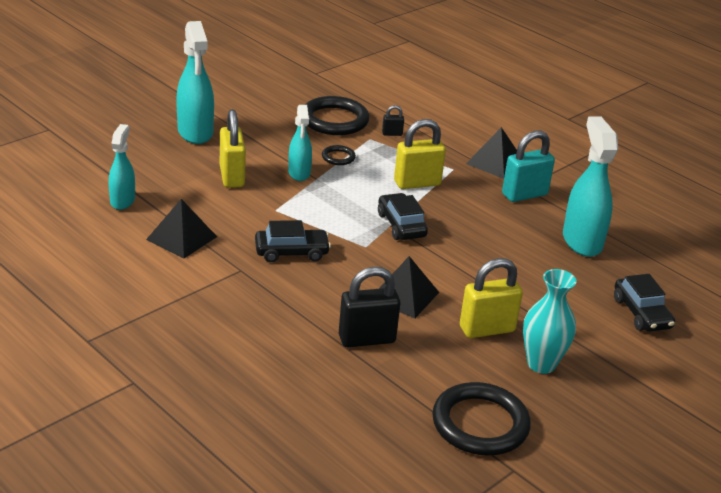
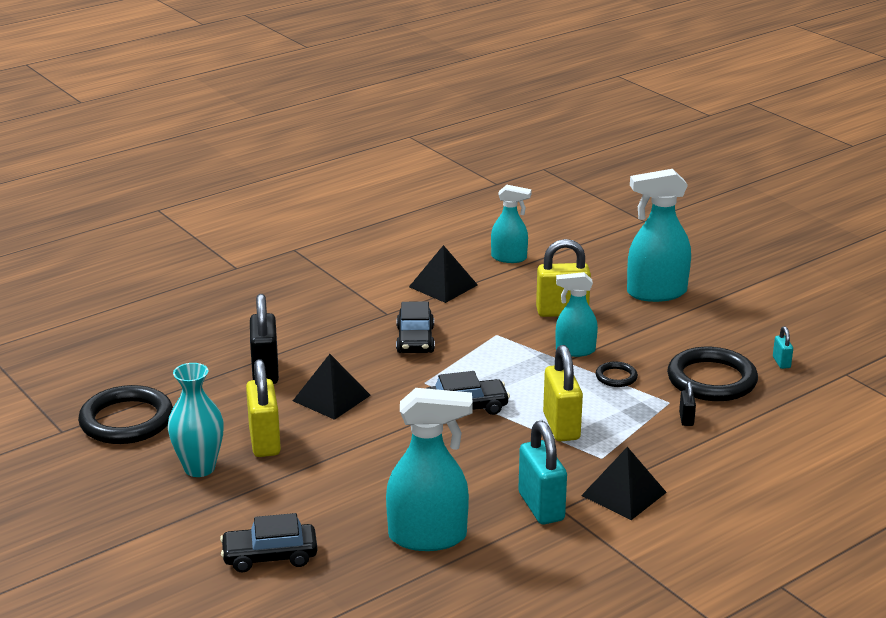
camera: 100 degrees right, 5 degrees down
none -> turquoise padlock [773,326,793,369]

